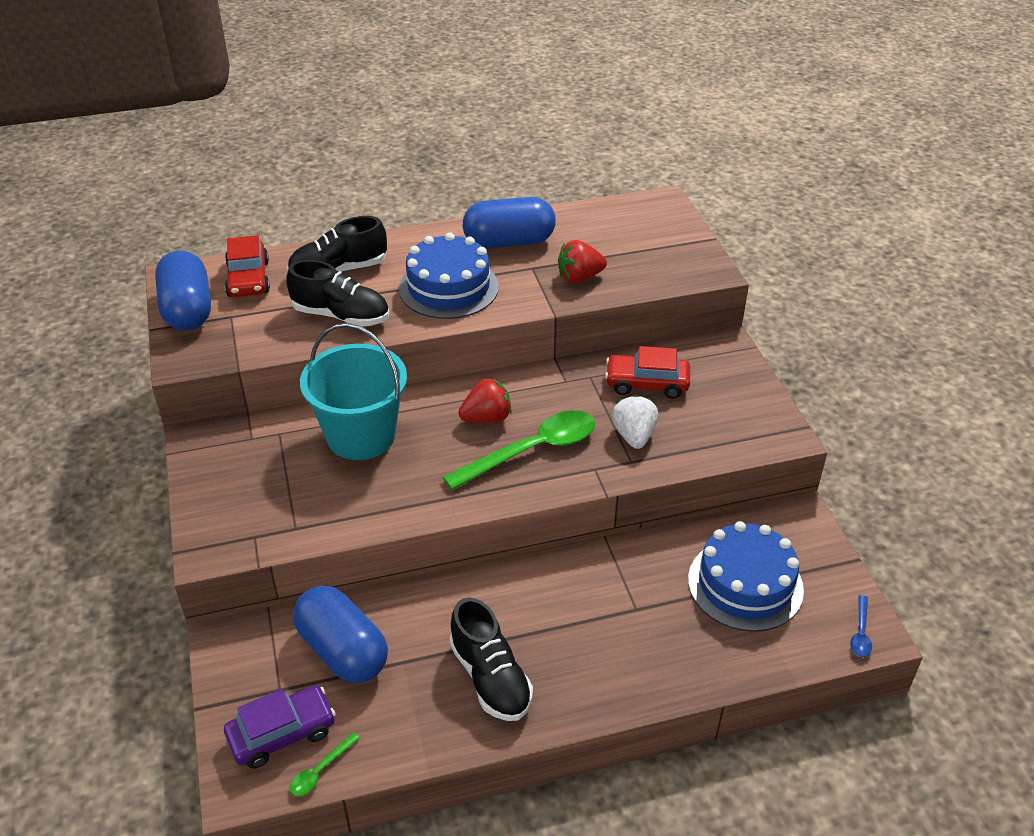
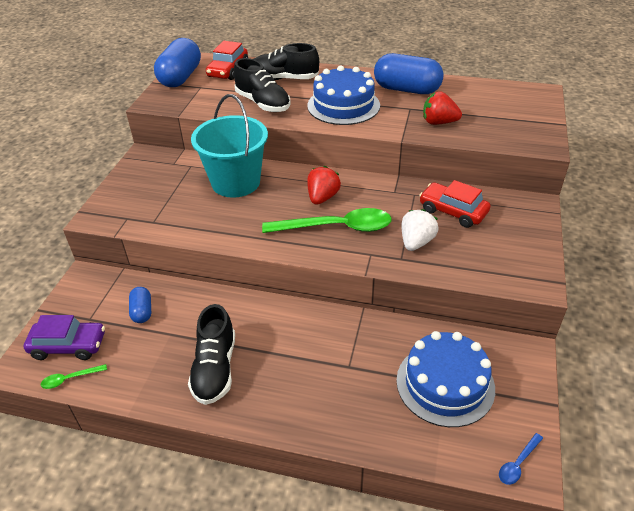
camera: 30 degrees right, 0 degrees up
blue capsule [293,585,388,683] -> blue capsule [129,287,151,323], size x0.50
red strawberry [458,377,512,423] -> red strawberry turned 75 degrees counterclockwise [307,166,341,205]

